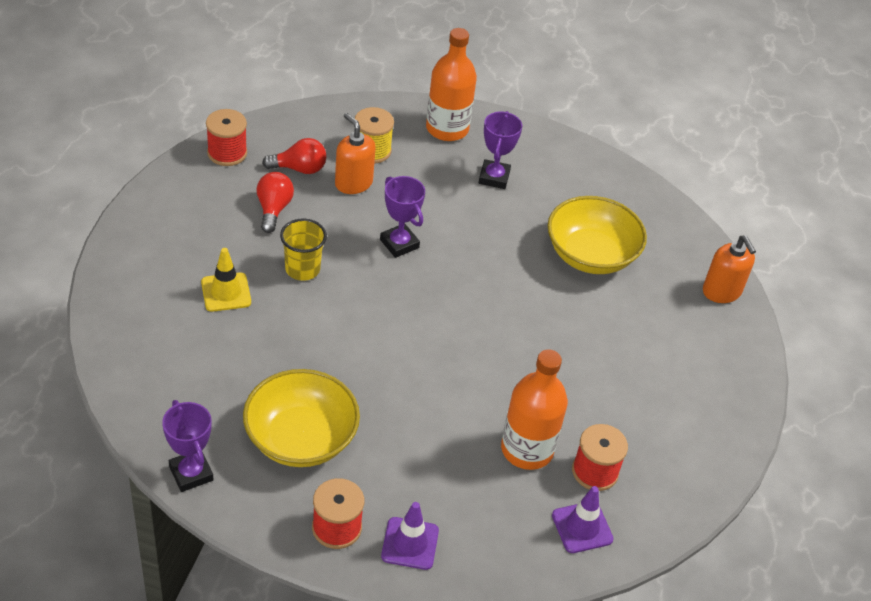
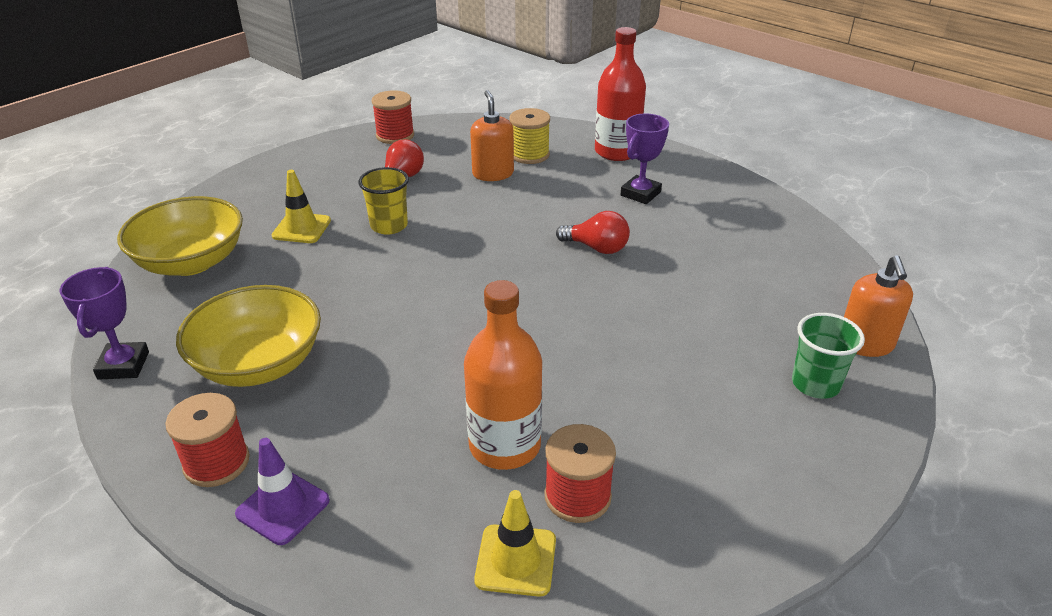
camera: 30 degrees right, 10 degrees down
red light bulb [262,138,326,174] -> red light bulb moved to [556,211,630,254]
purple trophy [380,176,425,258] -> none
orange bottle [426,28,477,141] -> red bottle [595,27,646,161]
yellow bowl [548,196,647,274] -> yellow bowl moved to [117,196,243,276]
purple traffic cone [552,486,614,553] -> yellow traffic cone [474,490,556,597]
none -> green cup [792,313,865,399]

